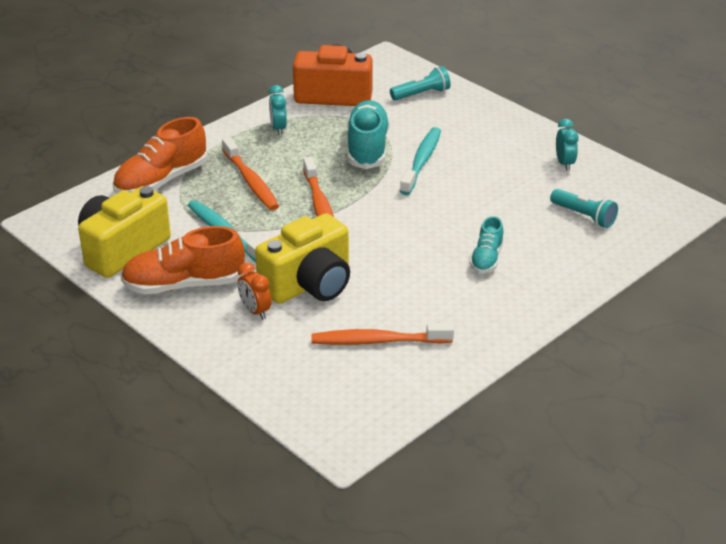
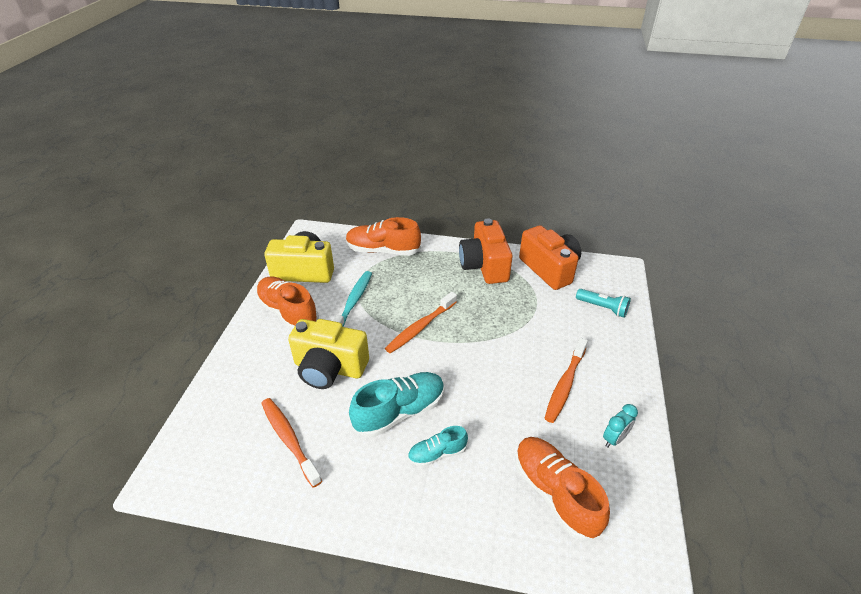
camera: 55 degrees right, 5 degrees up
orange toothbrush [222,137,279,210] -> orange toothbrush moved to [544,338,588,423]
orange clock [237,263,272,320] -> none
turquoise clock [269,85,287,135] -> orange camera [459,218,513,284]
turquoise shoe [347,100,390,169] -> turquoise shoe moved to [349,372,445,437]
turquoise toothbrush [400,127,441,195] -> none
turquoise flashlight [550,189,618,228] -> orange shoe [515,437,610,541]

